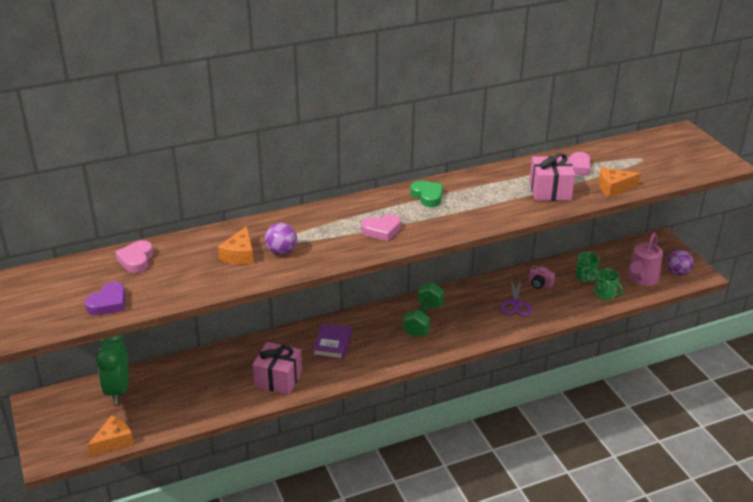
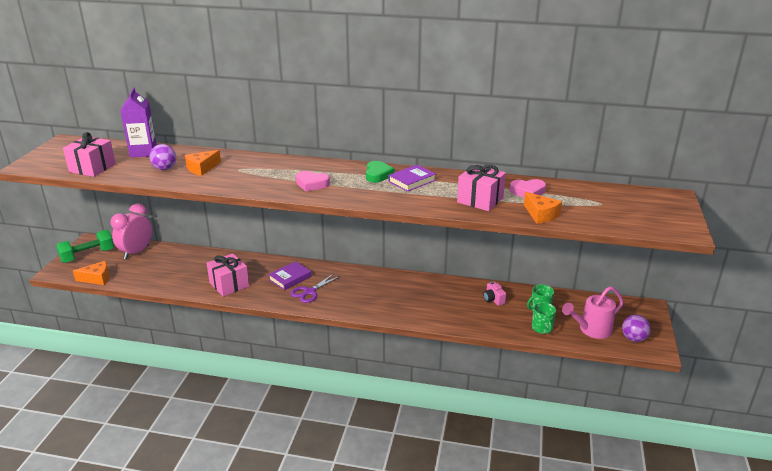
camera: 35 degrees right, 5 degrees down
purple heart [85,282,126,315] -> pink gift [63,132,116,177]
green clock [96,334,129,404] -> pink clock [111,203,152,259]
pink heart [115,240,153,273] -> purple carton [120,87,157,158]
purple ball [265,223,297,255] -> purple ball moved to [149,144,176,170]
green dumbbell [403,282,444,337] -> green dumbbell moved to [56,230,114,263]
purple scissors [500,278,532,316] -> purple scissors moved to [290,273,340,303]
orange cheese [599,167,640,197] -> orange cheese turned 150 degrees counterclockwise [524,192,562,224]
none -> purple book [388,165,436,192]

